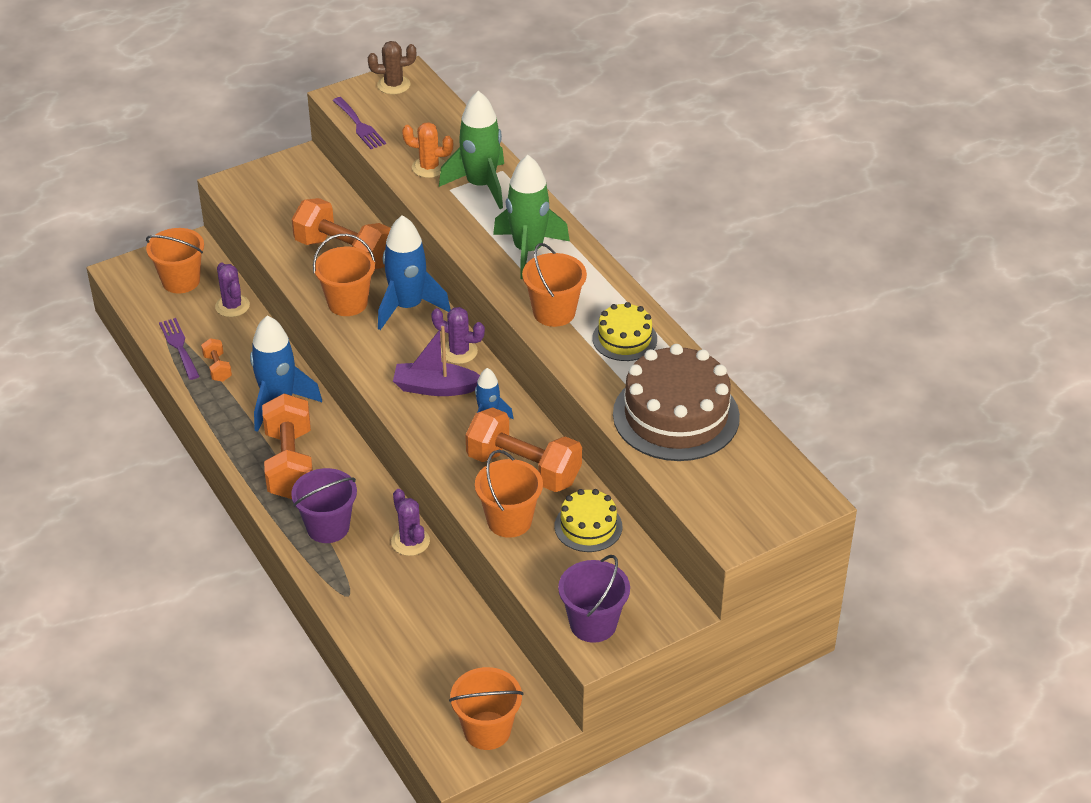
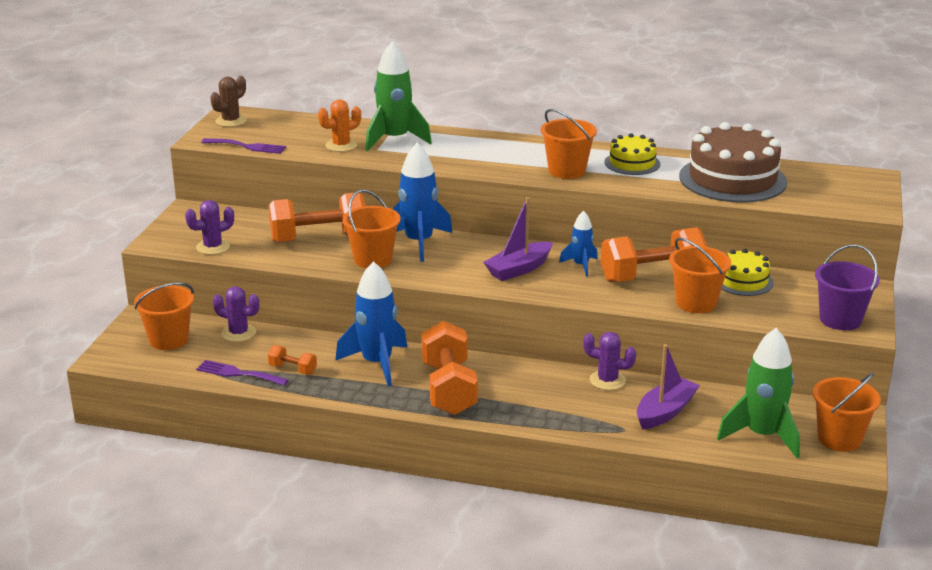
camera: 45 degrees left, 15 degrees down
orange dumbbell [262,393,313,499] -> orange dumbbell turned 45 degrees clockwise [421,321,478,415]
purple bucket [291,468,357,543] -> none
purple cactus [431,307,485,364] -> purple cactus moved to [185,200,234,255]
green rocket [493,155,570,279] -> green rocket moved to [717,328,800,458]
none -> purple boat [637,344,700,430]

